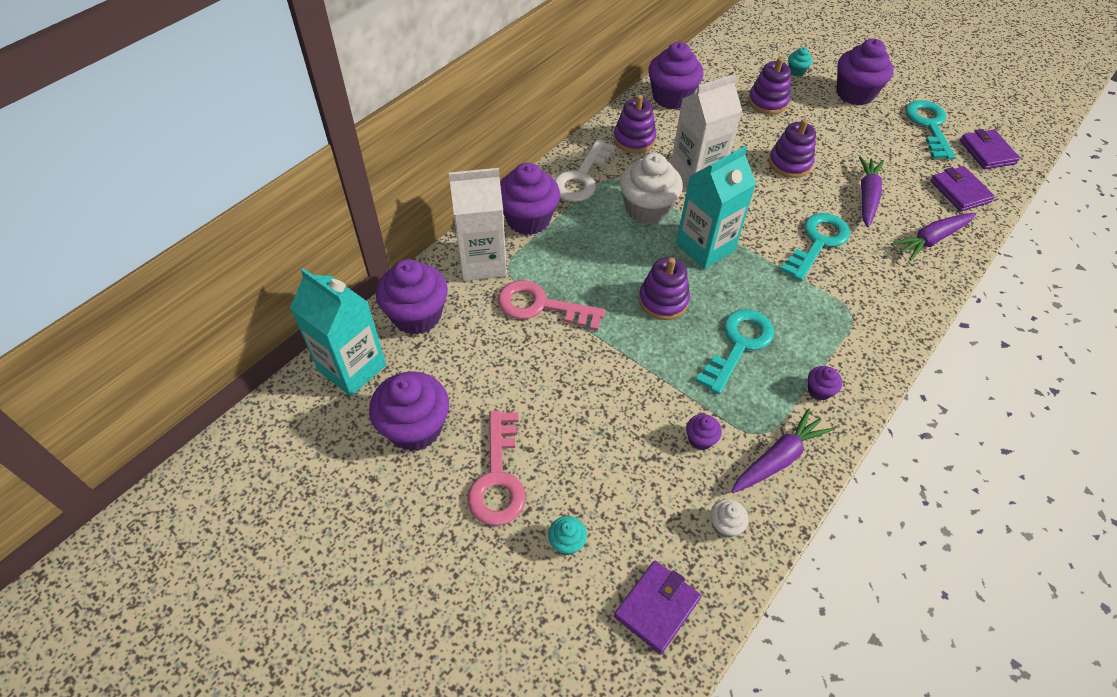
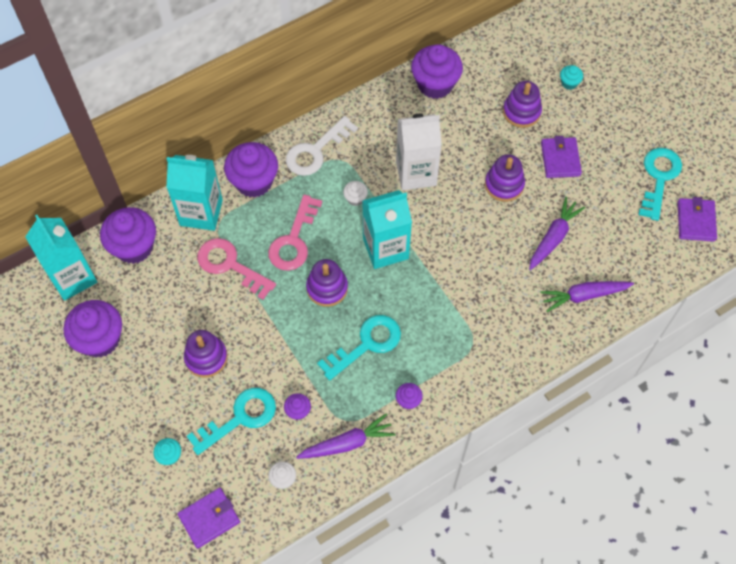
camera: 20 degrees right, 10 degrees up
white carton [449,168,507,281] -> turquoise carton [166,155,223,231]
pink key [467,411,526,526] -> pink key moved to [268,195,322,271]
purple stacking toy [614,95,656,153] -> purple stacking toy moved to [184,330,228,378]
white cupcake [620,153,683,225] -> white cupcake [343,181,368,206], size x0.46
turquoise key [780,213,850,281] -> turquoise key moved to [187,388,276,455]
purple cupcake [837,39,894,105] -> none
purple wallet [931,166,995,212] -> purple wallet moved to [541,136,582,178]

